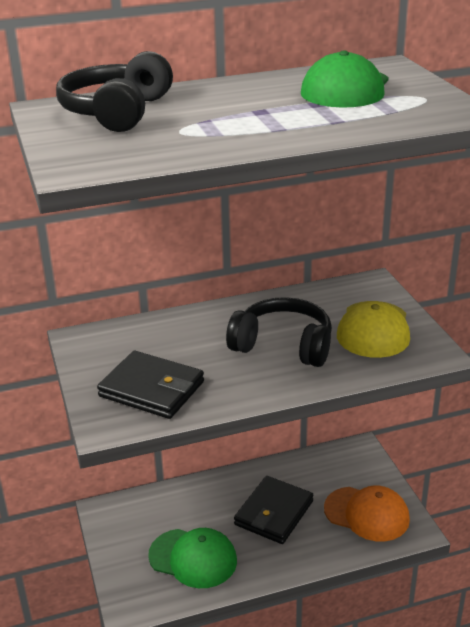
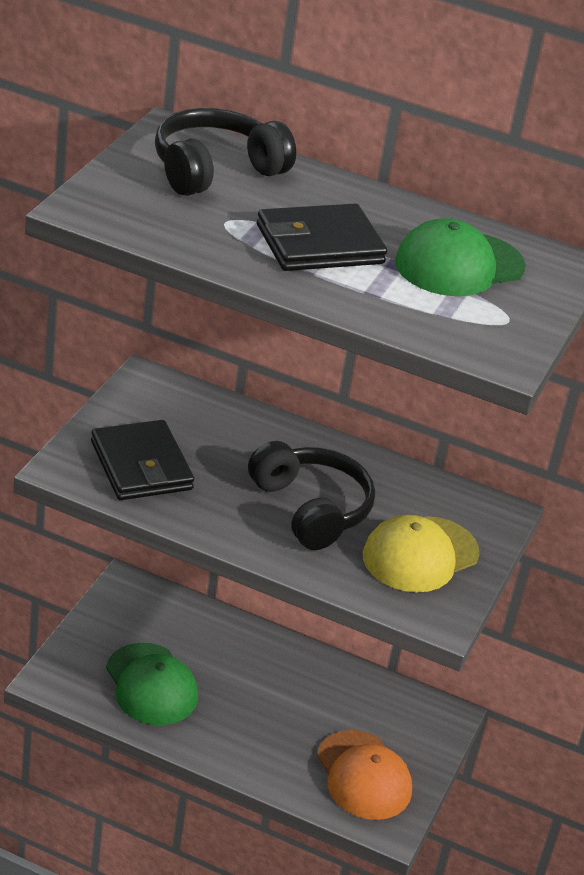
camera: 35 degrees right, 5 degrees up
black wallet [234,476,313,544] -> black wallet moved to [257,203,387,271]

